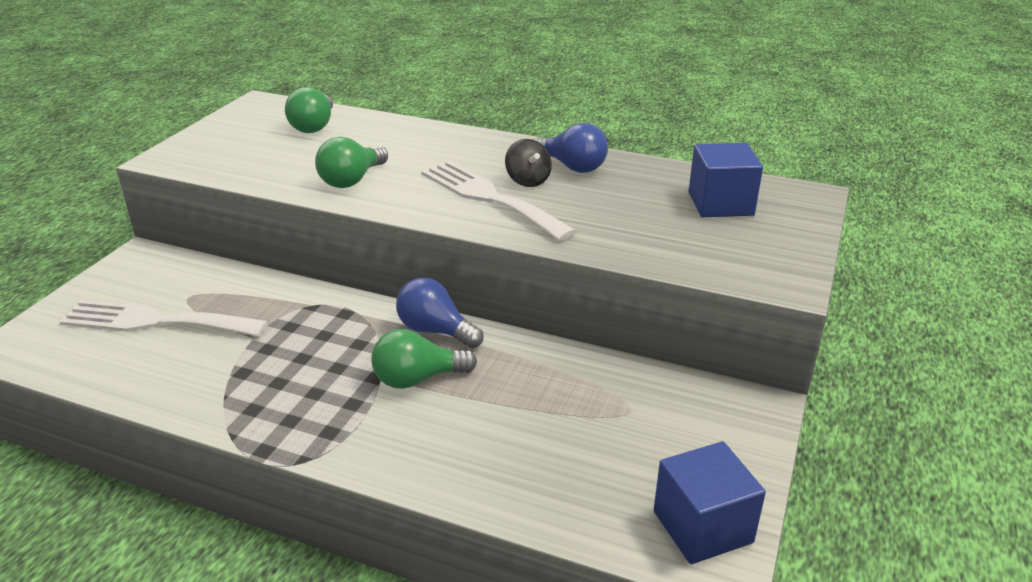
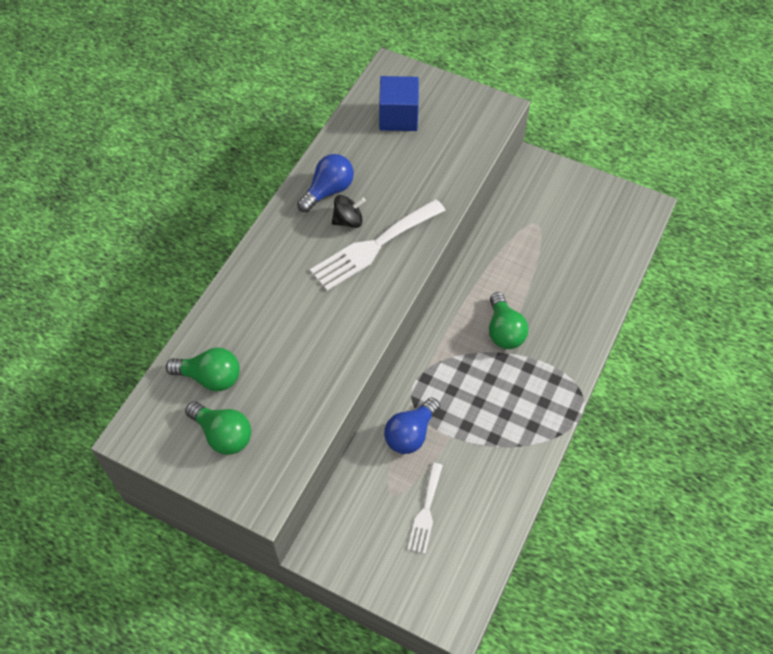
camera: 85 degrees left, 25 degrees up
white fork [60,300,268,337] -> white fork [408,463,443,554], size x0.57
green light bulb [315,137,388,188] -> green light bulb moved to [185,401,251,455]
blue light bulb [396,278,484,348] -> blue light bulb moved to [384,398,440,454]
blue cube [654,441,766,564] -> none

